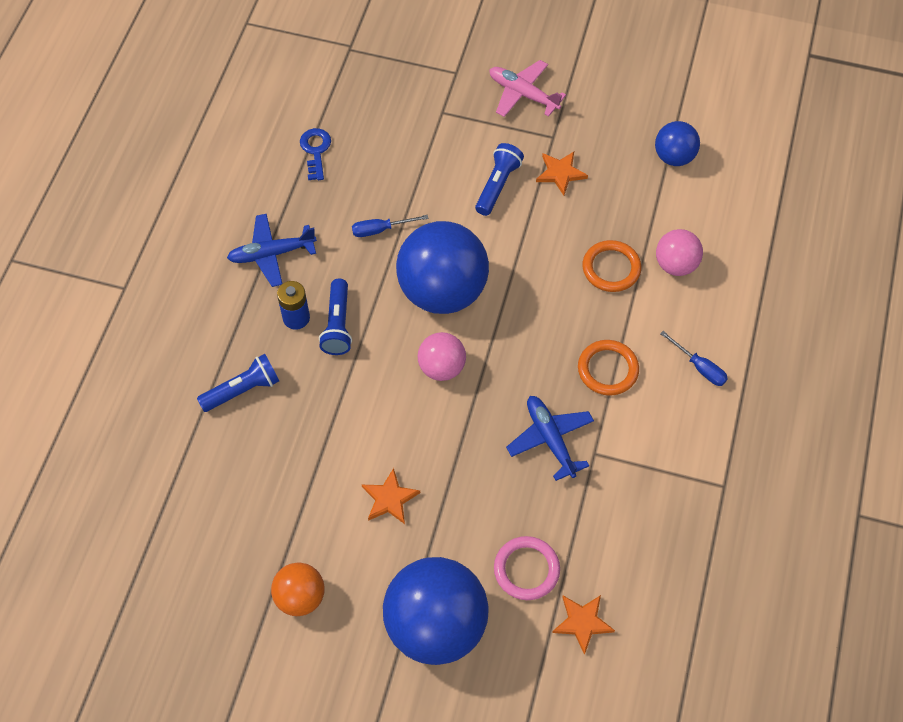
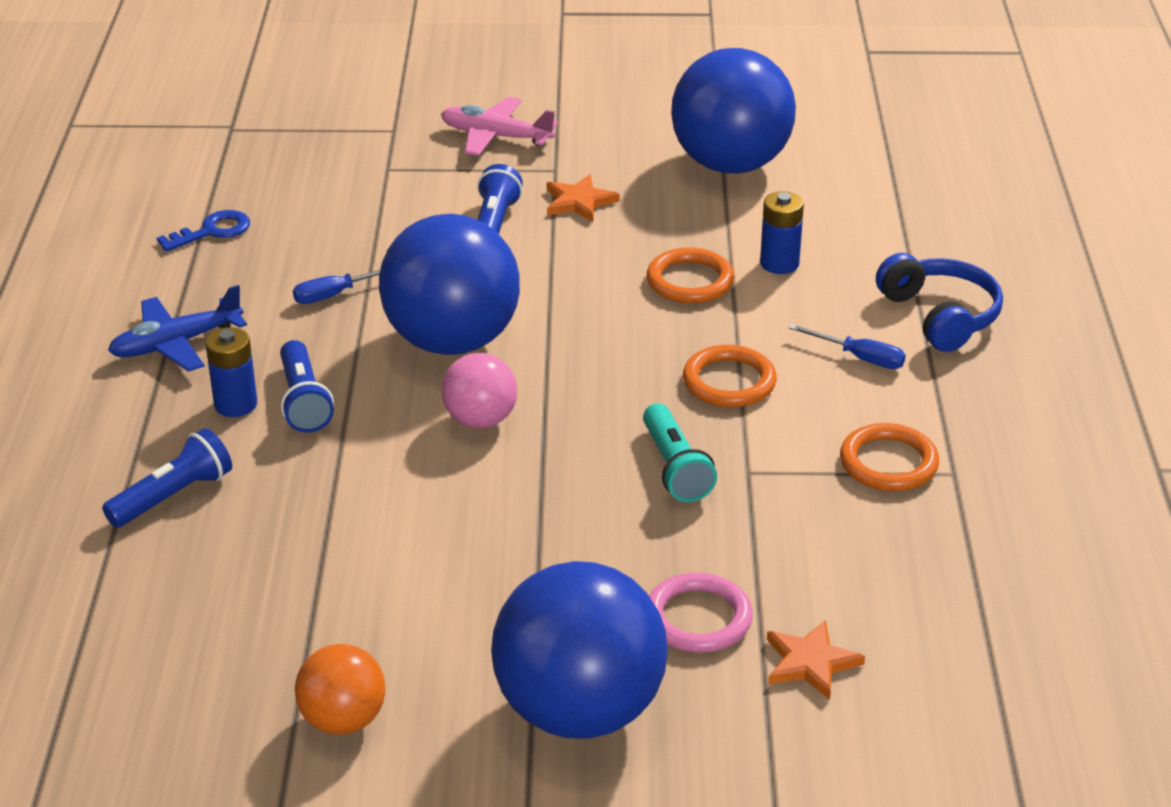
camera: 15 degrees left, 25 degrees down
blue key [300,128,331,180] -> blue key turned 75 degrees clockwise [157,210,250,252]
orange star [362,468,420,524] -> none
blue plane [506,396,594,481] -> turquoise flashlight [643,403,717,502]
blue ball [655,121,700,166] -> blue ball [671,48,796,173], size x1.94
pink ball [656,229,703,276] -> blue battery [760,191,804,274]
none -> orange ring [840,423,939,491]
none -> blue headphones [876,253,1003,352]

